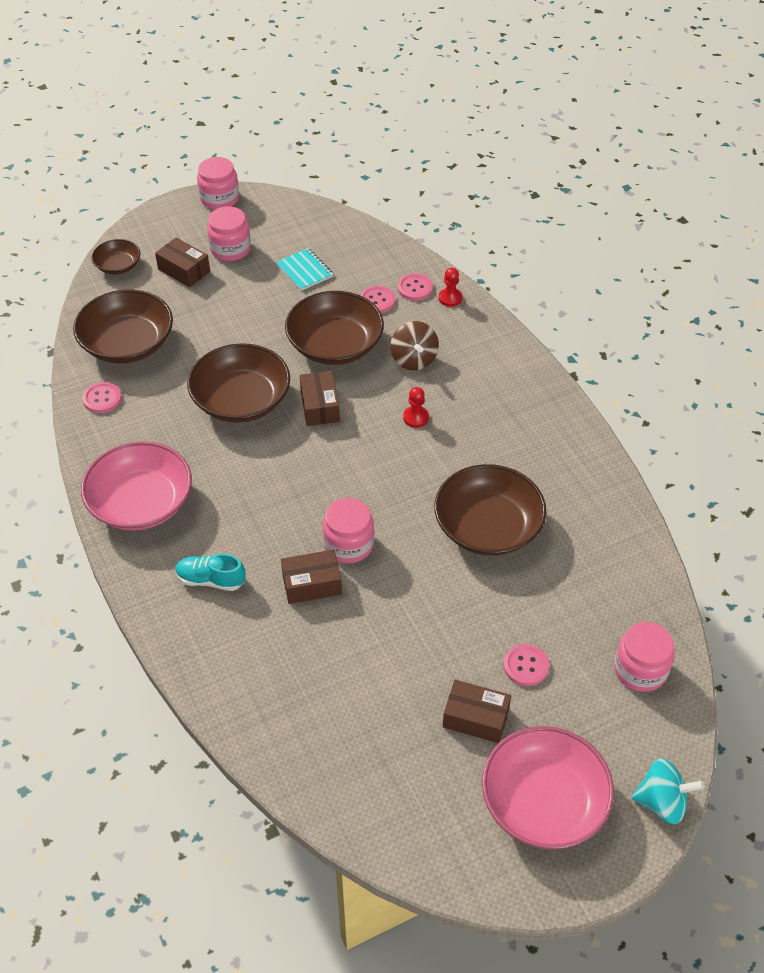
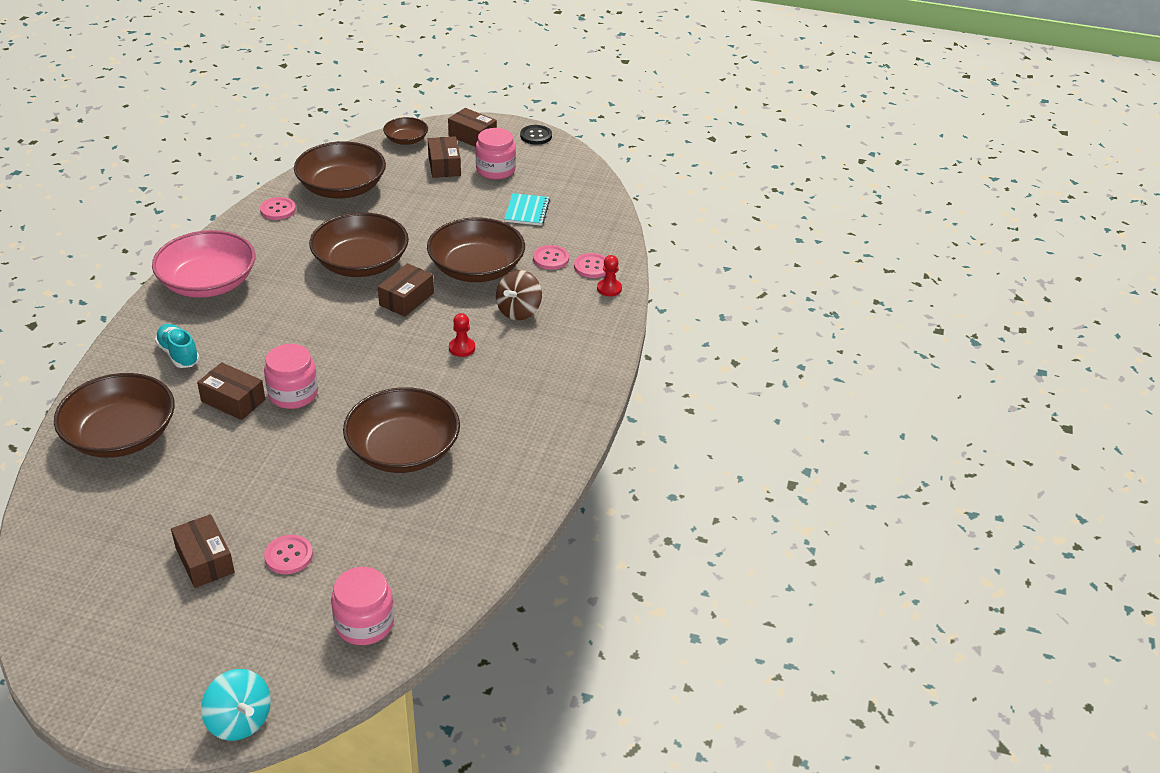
camera: 40 degrees right, 10 degrees down
pink jar [197,157,239,210] -> black button [520,125,552,145]
pink bowl [482,726,614,849] -> none
none -> brown bowl [54,373,175,458]
none -> brown box [448,108,497,147]

